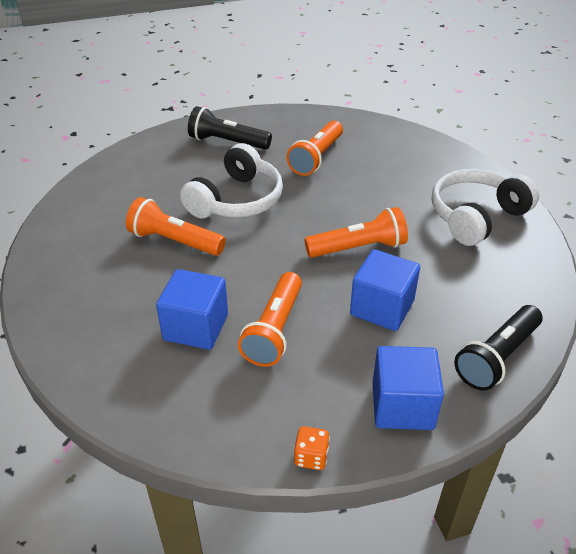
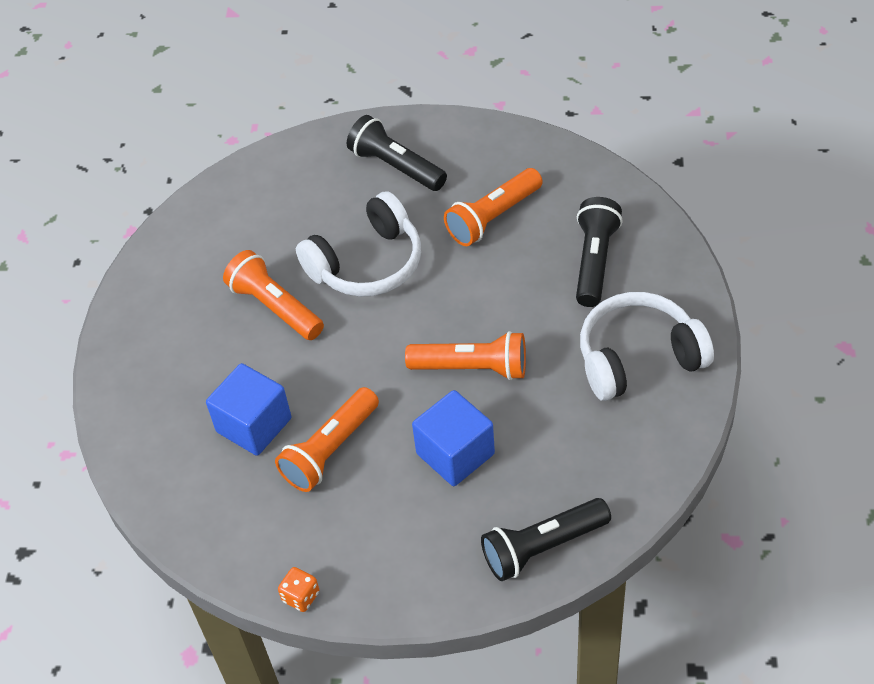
camera: 25 degrees right, 10 degrees up
blue cube [372,346,444,430] -> none
none -> black flashlight [576,197,623,307]

